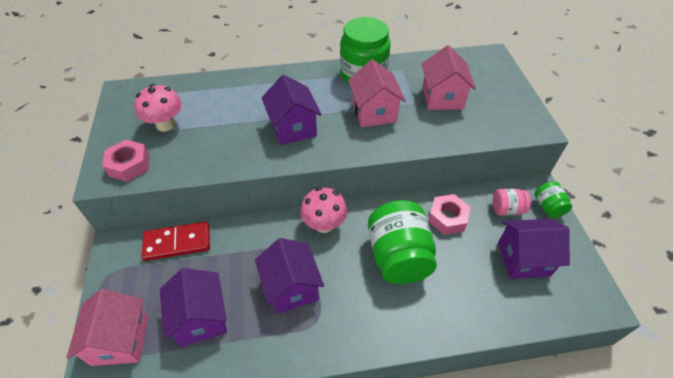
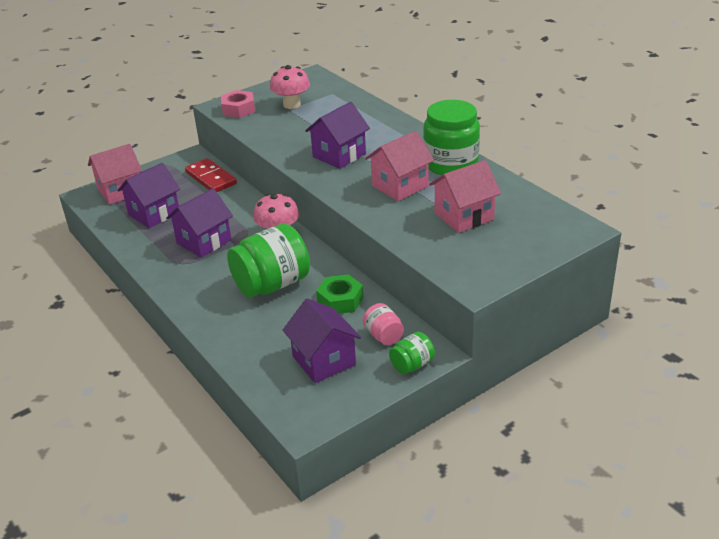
camera: 65 degrees right, 15 degrees down
pink nut [428,194,471,235] -> green nut [316,274,363,314]

